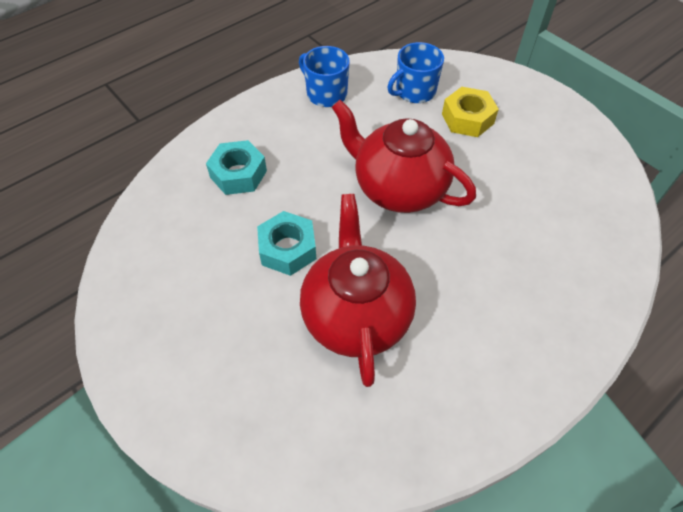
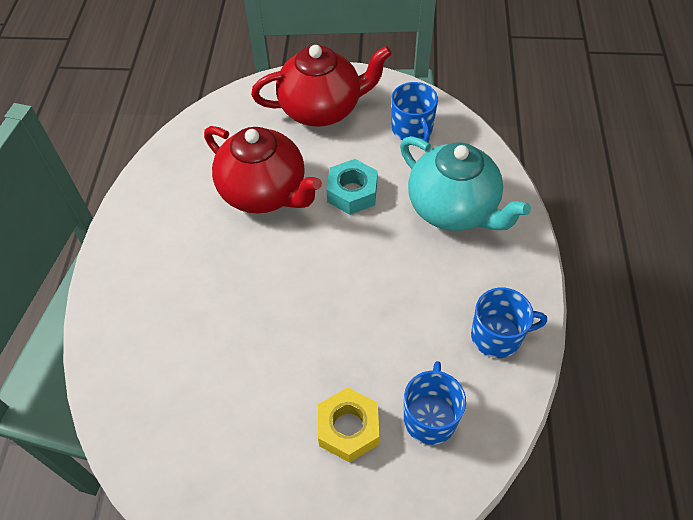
camera: 135 degrees right, 0 degrees up
turquoise nut [206,140,267,195] -> turquoise teapot [400,136,531,231]
red teapot [332,100,476,213] -> red teapot moved to [251,45,392,127]
none -> blue mug [391,82,438,142]

